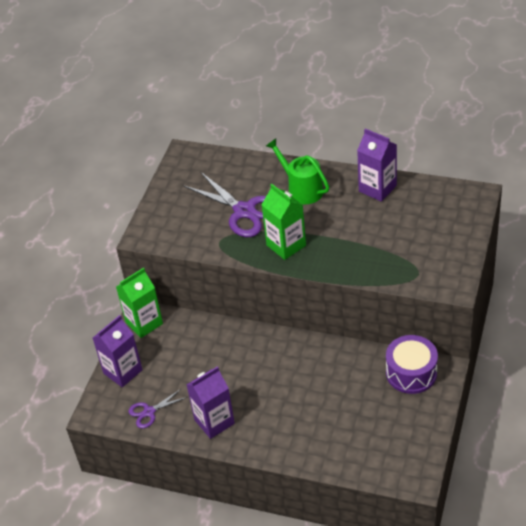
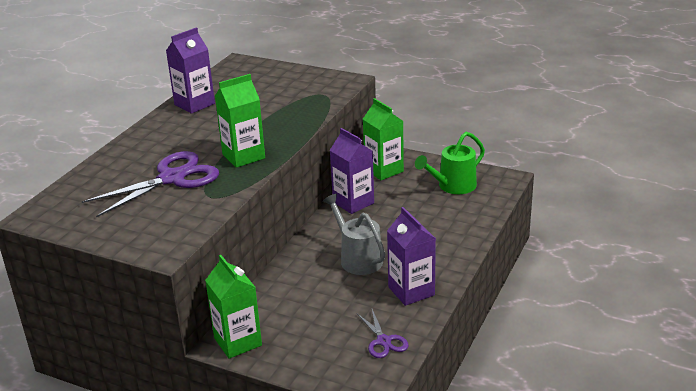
camera: 85 degrees left, 15 degrees down
purple carton [93,315,143,387] -> purple carton moved to [330,128,374,214]
green watering can [266,138,329,204] -> green watering can moved to [415,132,485,194]
purple drum [386,335,438,394] -> green carton [363,98,404,180]
none -> grey watering can [323,194,385,275]

